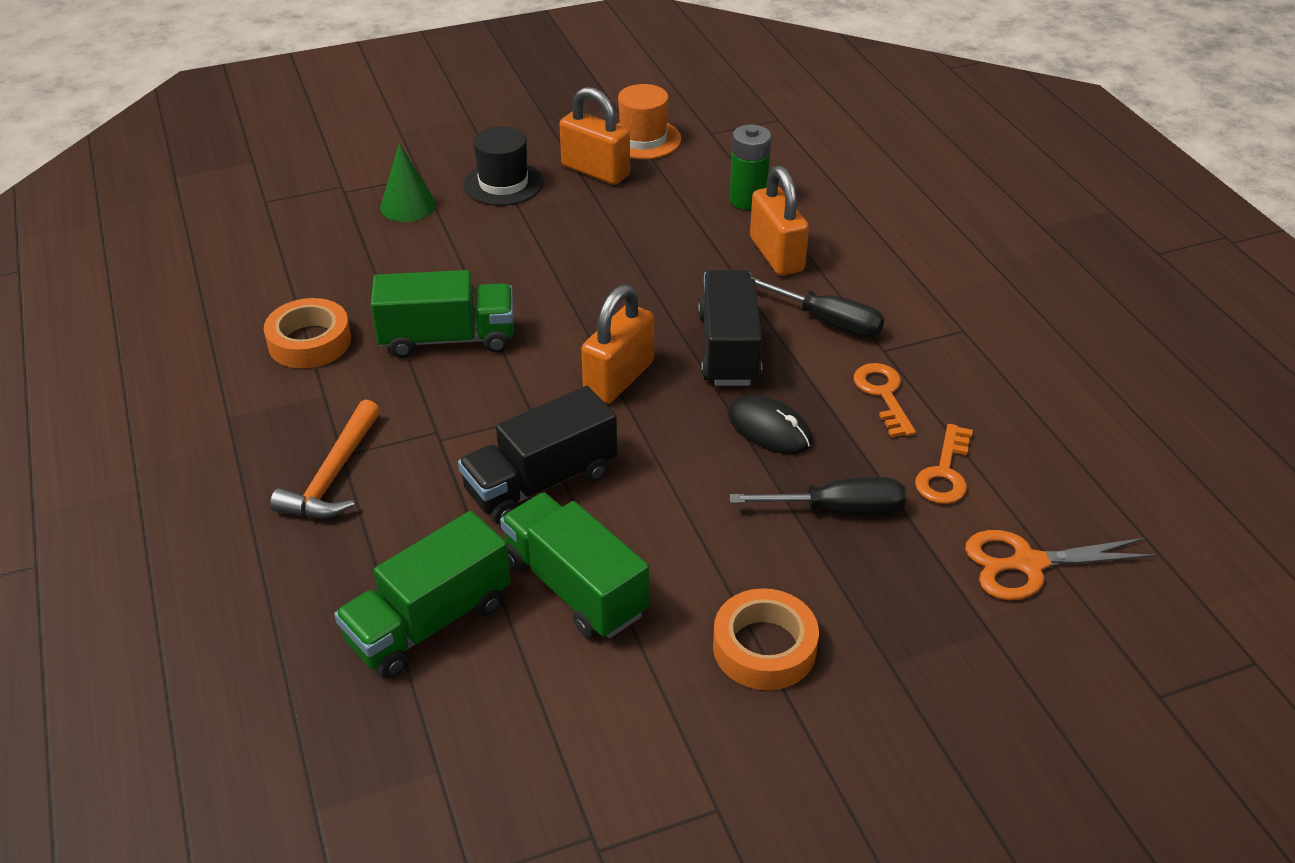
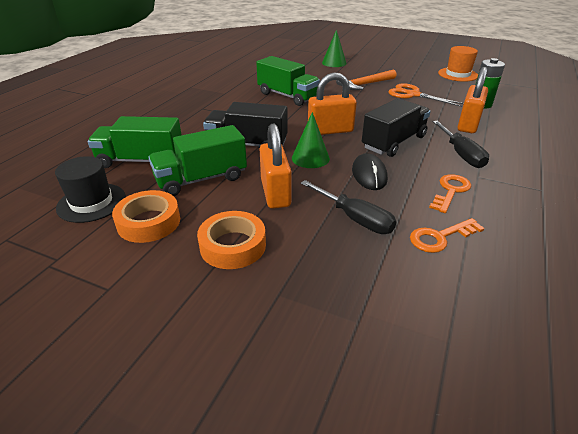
camera: 45 degrees right, 5 degrees down
orange tape [264,298,351,368] -> orange tape moved to [112,190,180,243]
orange hammer [270,400,380,518] -> orange hammer moved to [336,70,397,90]
black hat [463,126,543,206] -> black hat moved to [55,156,126,223]
green truck [500,493,649,638] -> green truck turned 120 degrees counterclockwise [148,125,247,196]
orange padlock [559,87,630,185] -> orange padlock moved to [260,124,292,209]
orange scissors [965,530,1157,600] -> orange scissors moved to [388,83,464,107]
none -> green cone [292,112,330,168]

